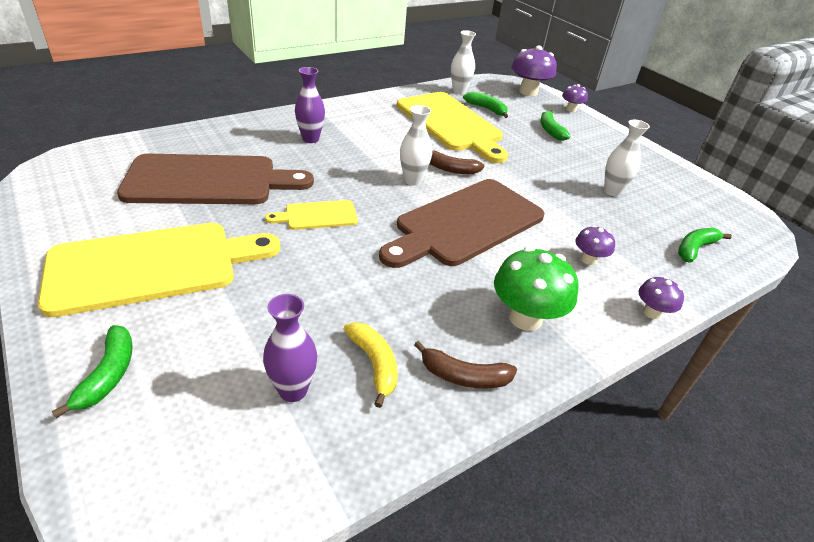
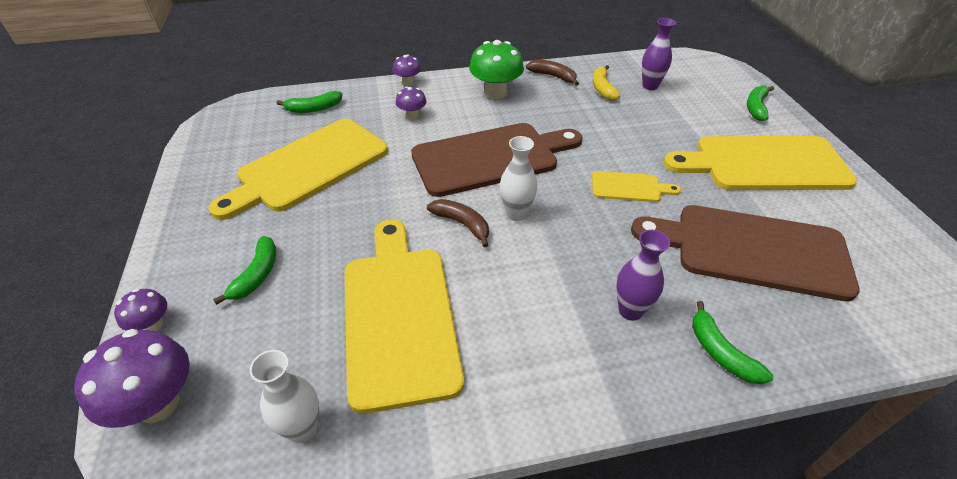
camera: 155 degrees left, 5 degrees up
green banana [463,92,508,118] -> green banana moved to [692,301,773,384]
white vase [604,120,650,196] -> yellow cutting board [208,119,388,220]

